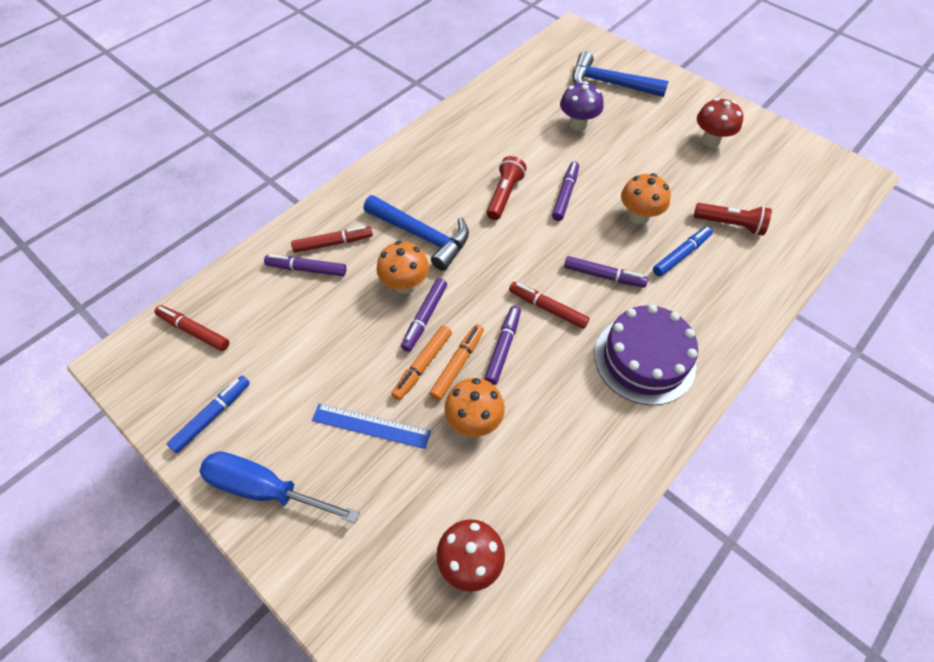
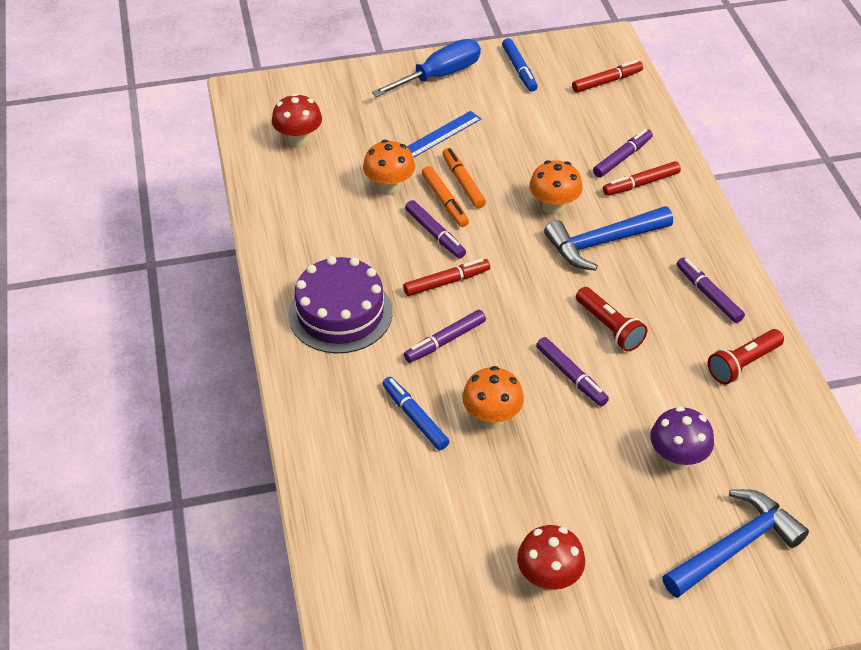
camera: 125 degrees right, 10 degrees down
red marker [291,226,373,253] -> red marker turned 45 degrees clockwise [603,161,681,196]
purple marker [401,278,447,352] -> purple marker moved to [676,258,745,323]
blue marker [653,227,713,276] -> blue marker turned 150 degrees clockwise [382,377,449,450]
red flashlight [694,203,772,236] -> red flashlight moved to [708,329,784,384]

